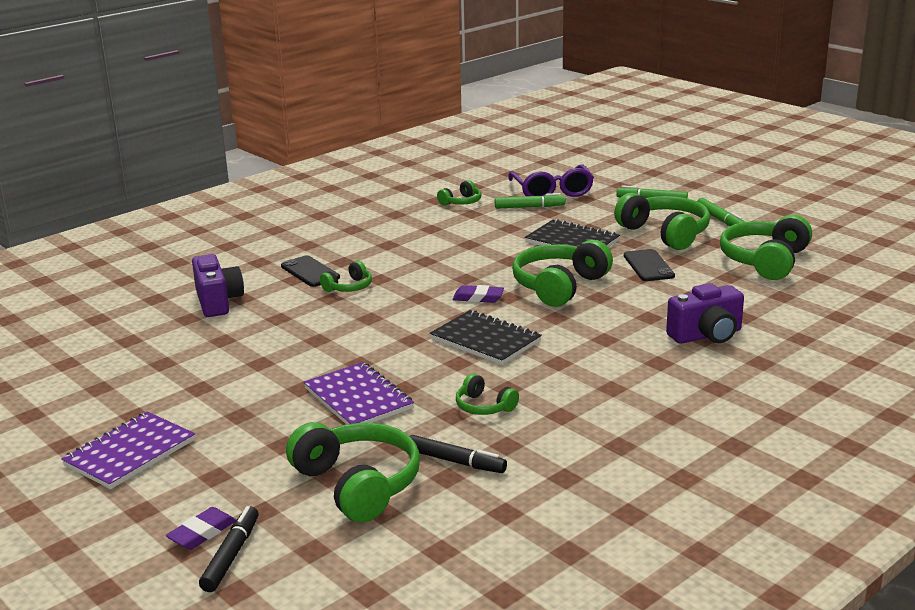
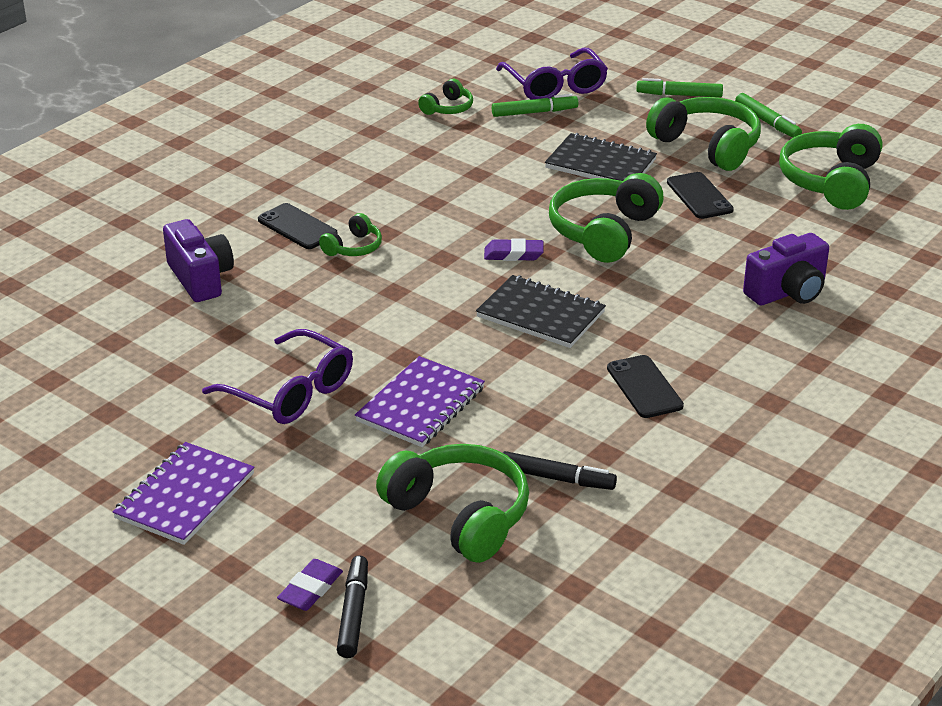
camera: 10 degrees left, 10 degrees up
purple notebook [304,362,414,424] -> purple notebook turned 75 degrees clockwise [355,356,485,447]
green headphones [456,374,519,415] -> none
none -> purple glasses [202,329,353,424]
none -> black phone [607,355,684,418]

